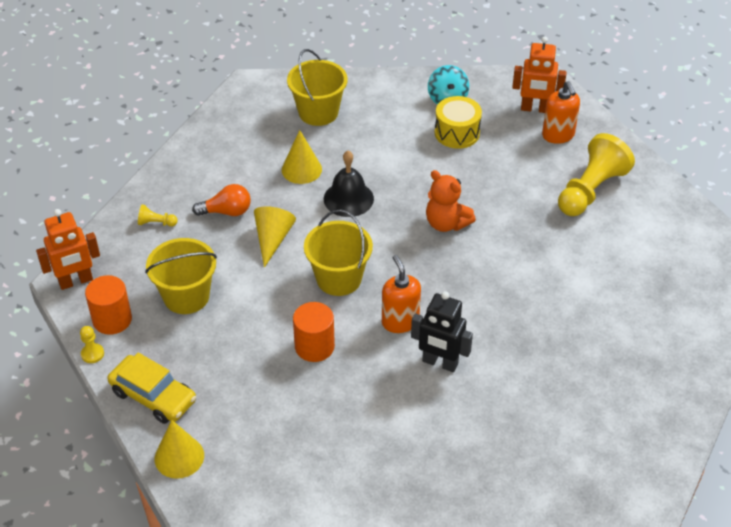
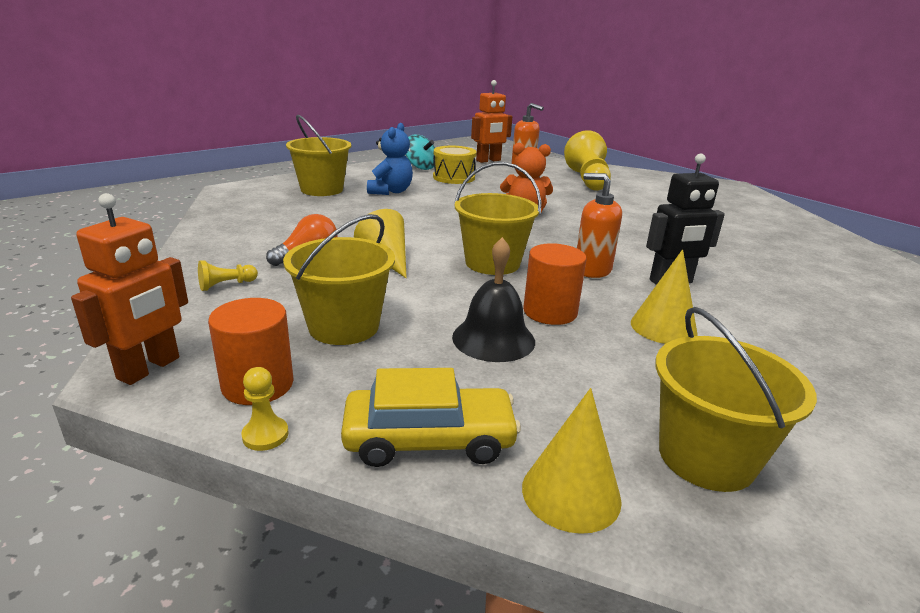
camera: 40 degrees left, 20 degrees down
yellow cone [282,130,322,184] -> yellow cone moved to [631,249,698,344]
black bell [324,151,374,217] -> black bell moved to [452,237,535,362]
none -> blue teddy bear [367,123,413,195]
none -> yellow bucket [655,307,817,492]

